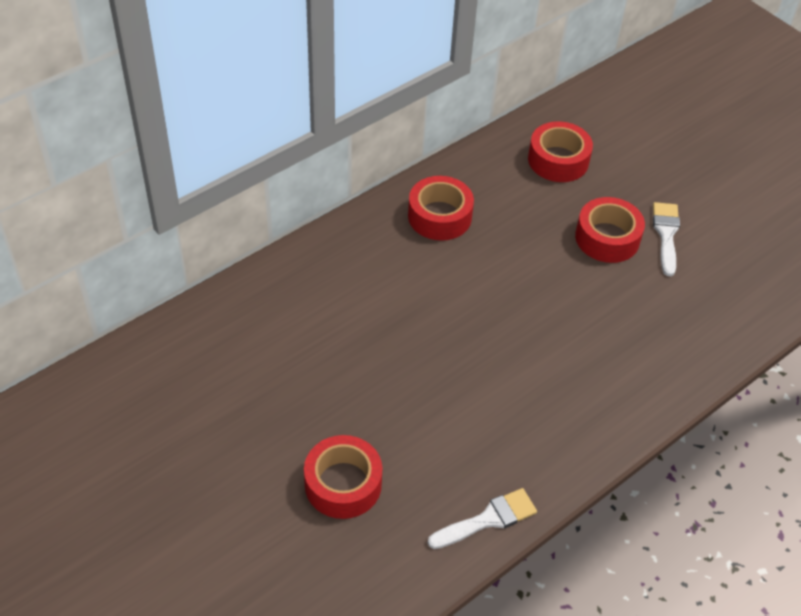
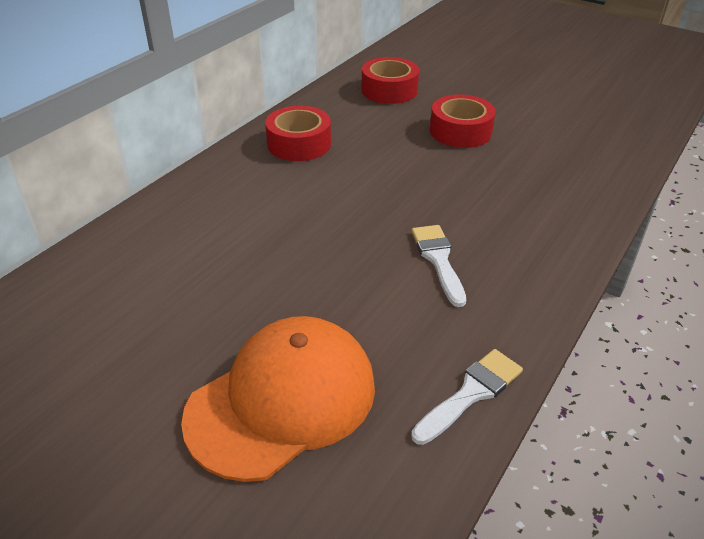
camera: 15 degrees left, 10 degrees down
red tape [304,435,382,519] -> orange cap [181,316,375,482]
white brush [653,202,680,276] -> white brush moved to [411,225,466,307]

